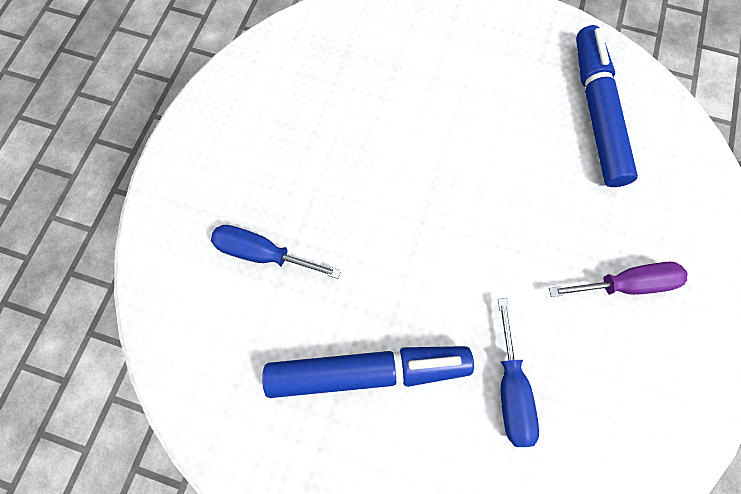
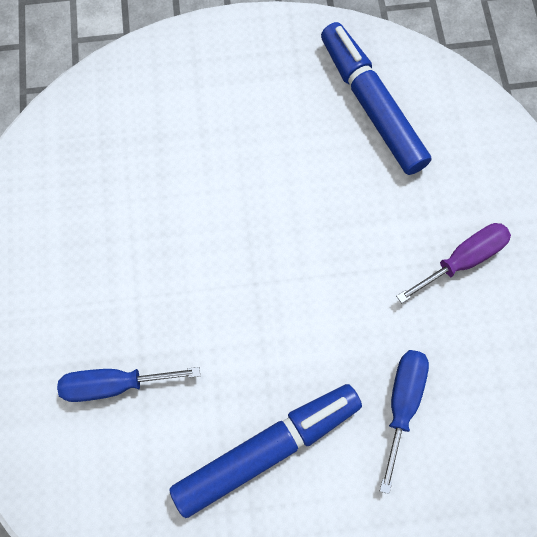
camera: 25 degrees left, 0 degrees up
blue screwdriver [498,298,539,447] -> blue screwdriver turned 135 degrees counterclockwise [380,350,429,494]

